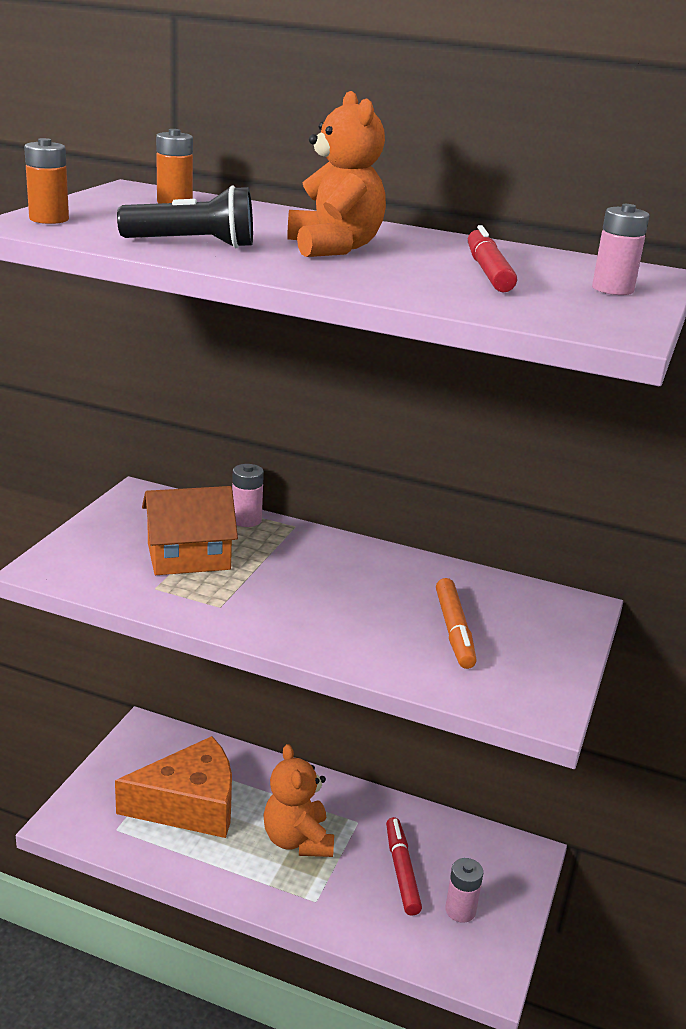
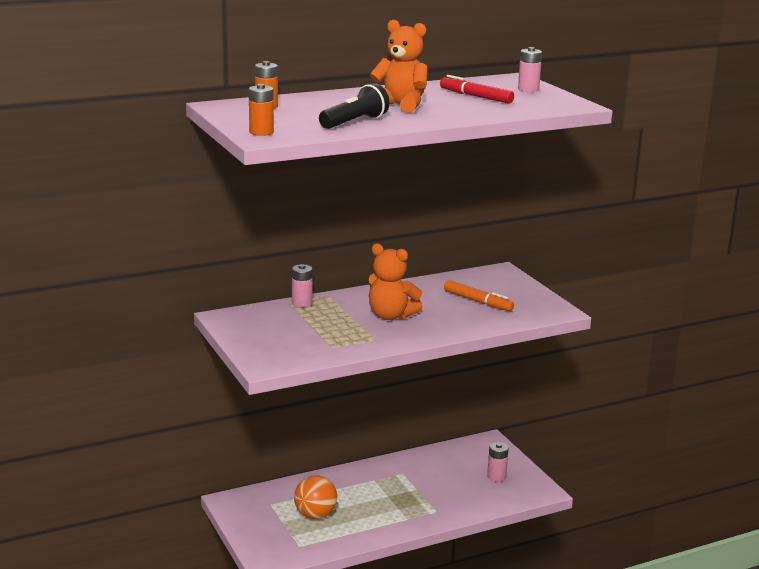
camera: 45 degrees left, 5 degrees down
orange cheese [115,736,232,838] -> orange ball [294,476,337,519]
orange house [142,486,238,575] -> none
orange teddy bear [263,744,334,857] -> orange teddy bear moved to [369,244,423,320]
red marker [386,817,422,916] -> none

